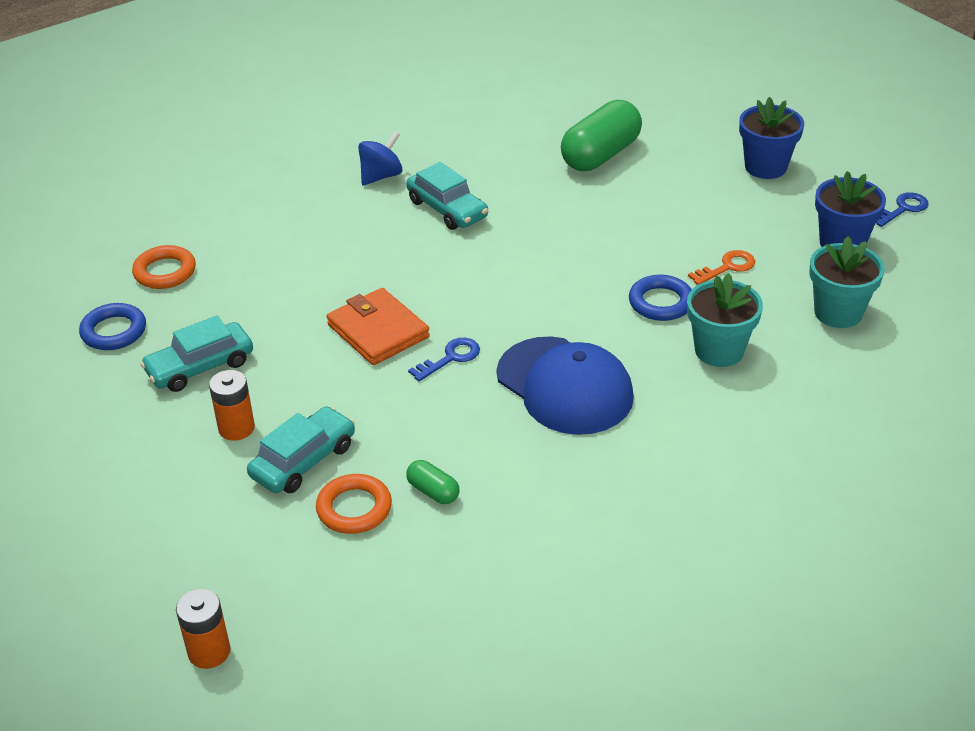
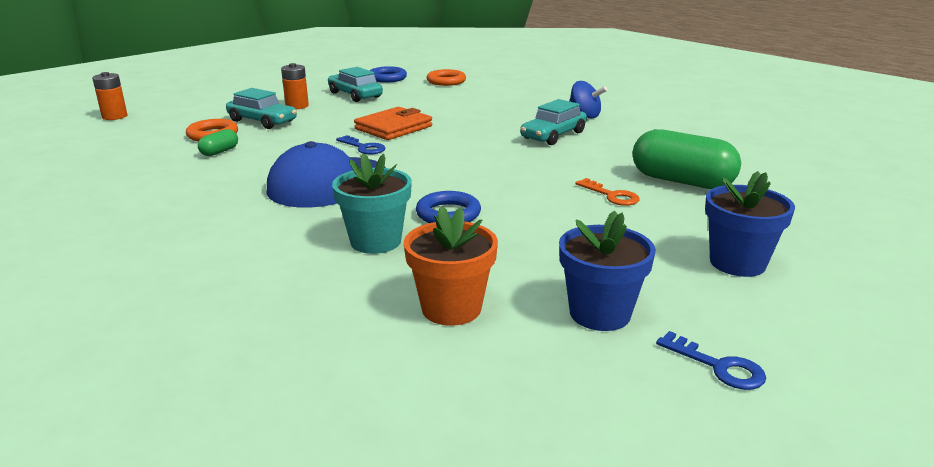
camera: 80 degrees right, 15 degrees down
orange key [688,250,755,285] -> orange key moved to [575,178,640,206]
turquoise flower pot [809,236,885,328] -> orange flower pot [404,206,498,326]

